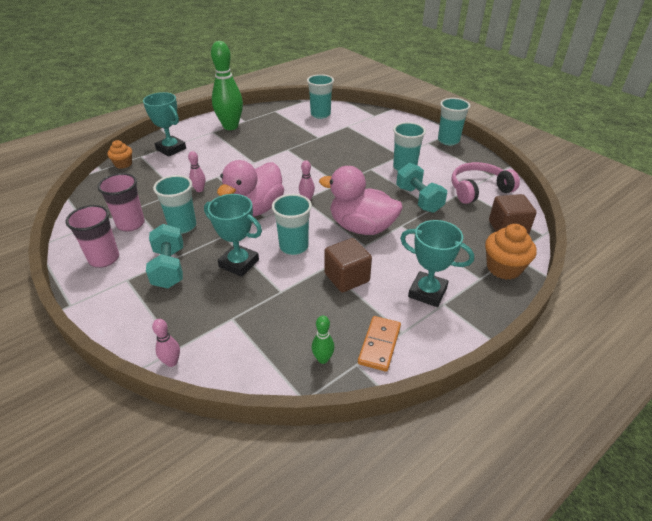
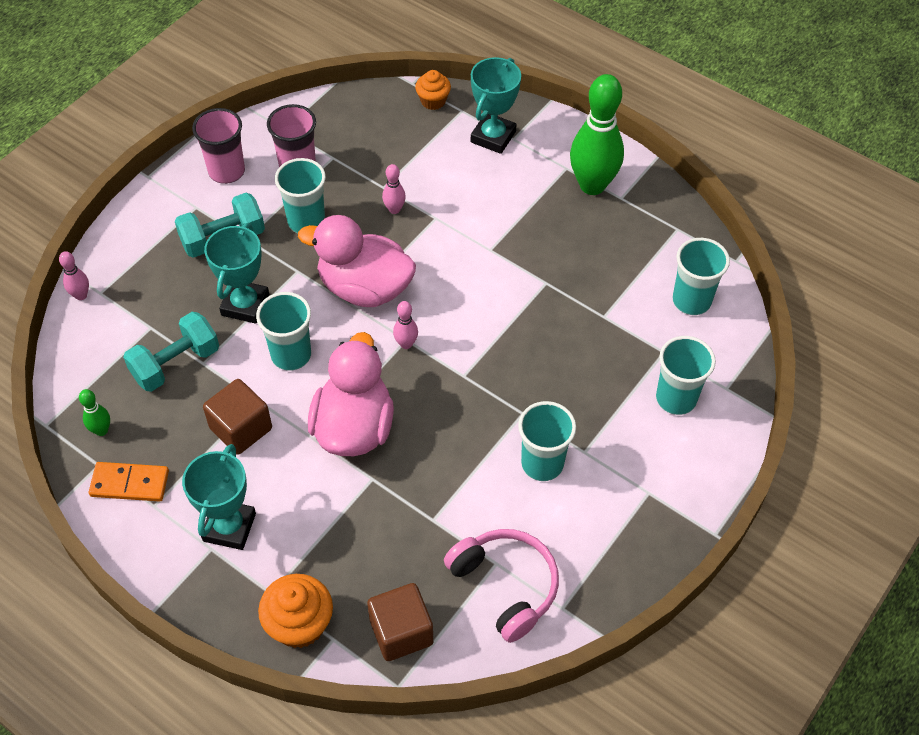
camera: 75 degrees right, 15 degrees up
turquoise dumbbell [396,163,447,213] -> turquoise dumbbell moved to [123,312,219,392]
turquoise cup [438,98,470,145] -> turquoise cup moved to [656,336,716,415]

